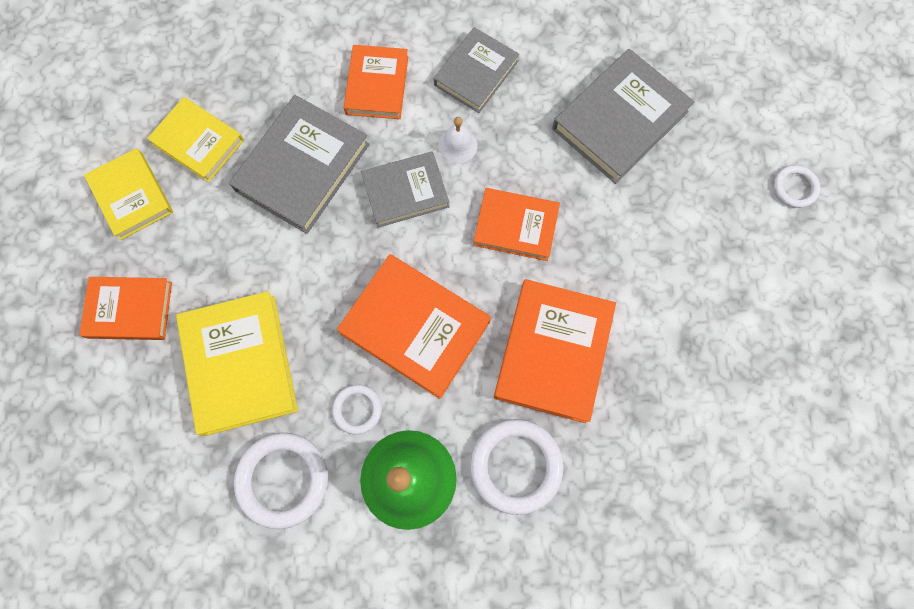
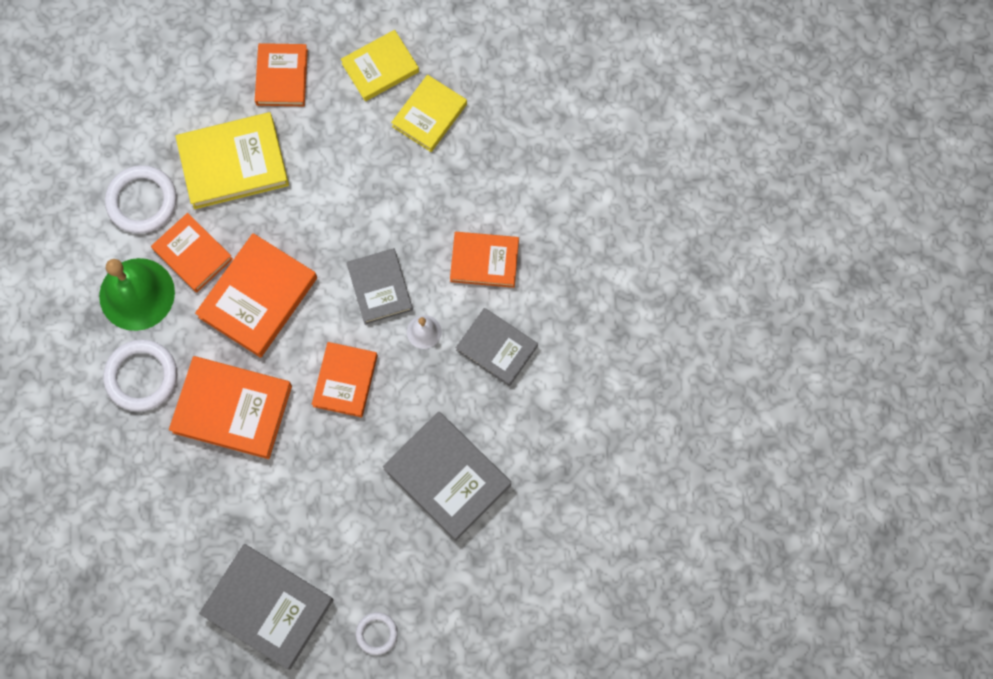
camera: 90 degrees right, 0 degrees up
grey book [229,95,370,234] -> grey book moved to [199,544,333,670]
white ring [332,385,382,435] -> orange book [151,213,233,292]

